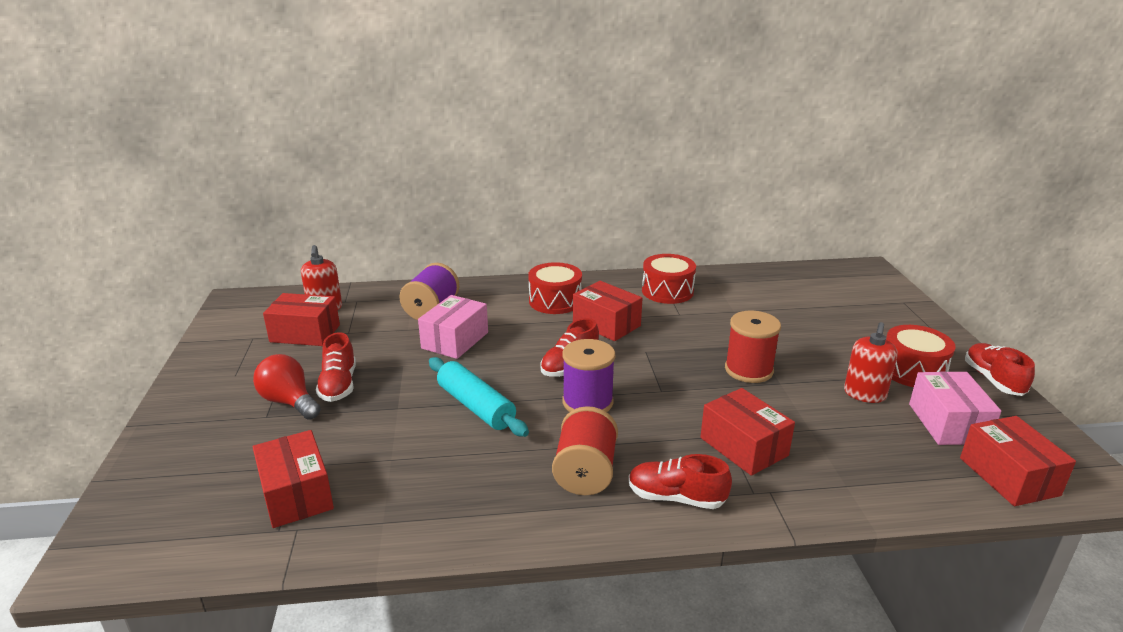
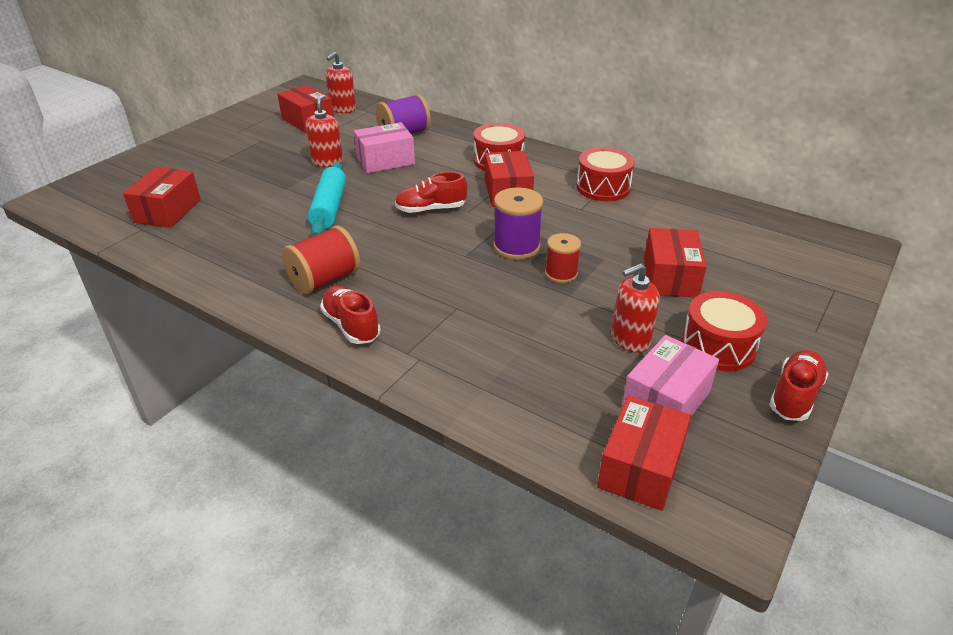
camera: 40 degrees right, 10 degrees up
red light bulb [253,354,321,420] -> none
red shoe [316,332,356,402] -> none
purple spool [562,339,615,412] -> purple spool moved to [493,187,543,260]
red box [700,388,795,476] -> red box moved to [644,228,707,297]
red spool [725,311,781,383] -> red spool [545,233,581,283], size x0.66
none -> red soap dispenser [306,94,343,167]

